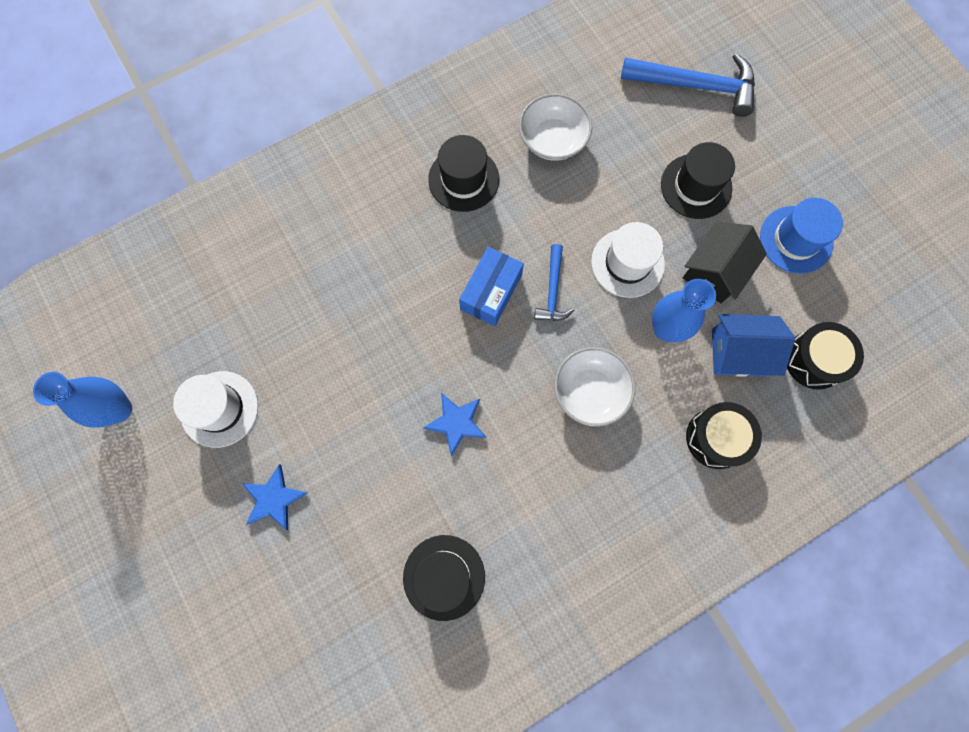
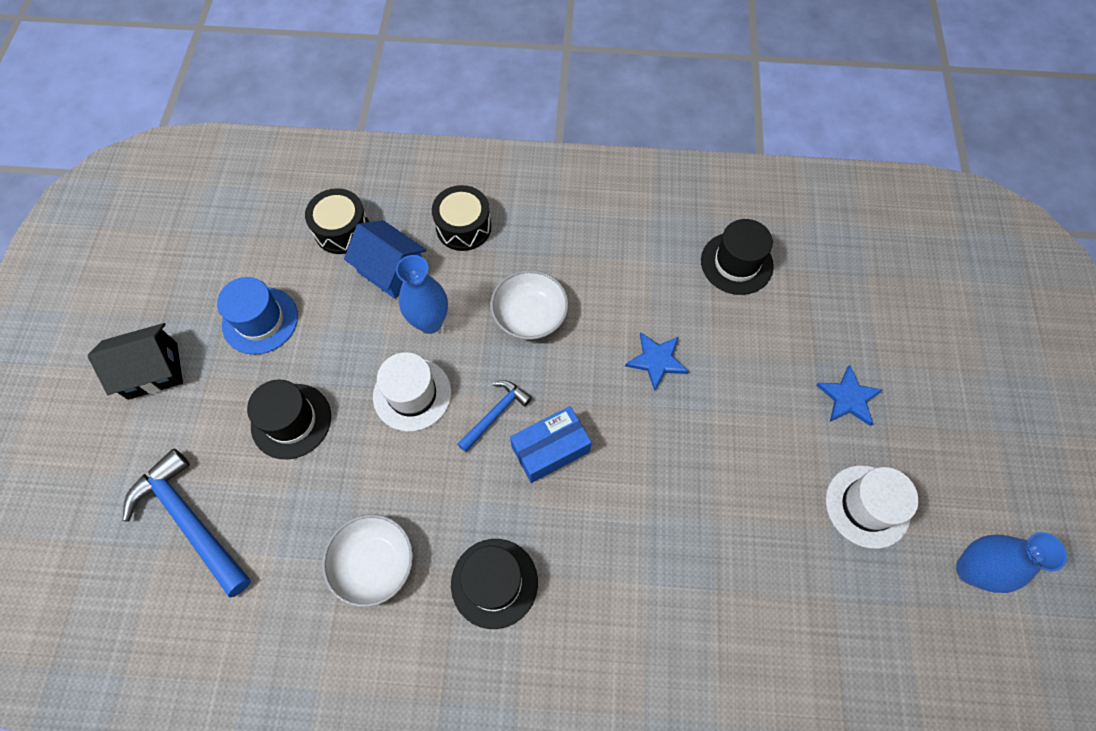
camera: 145 degrees left, 10 degrees down
black house [683,222,767,303] -> black house moved to [88,323,183,400]

